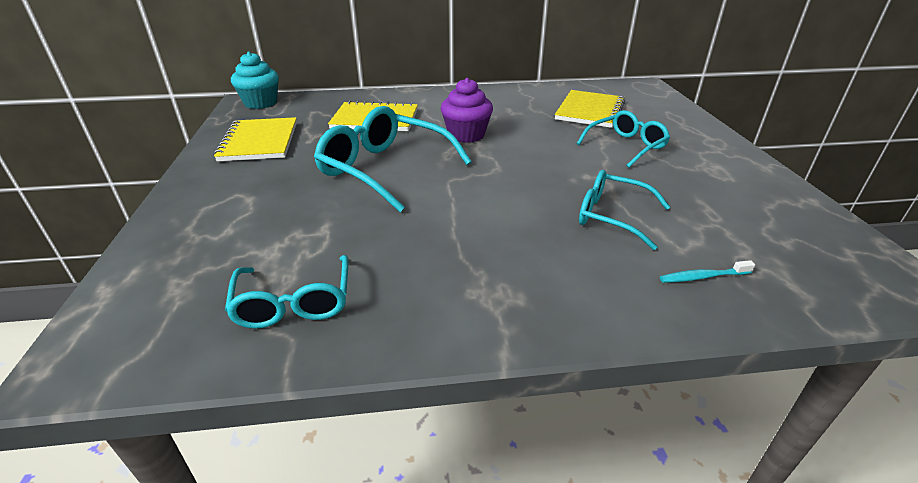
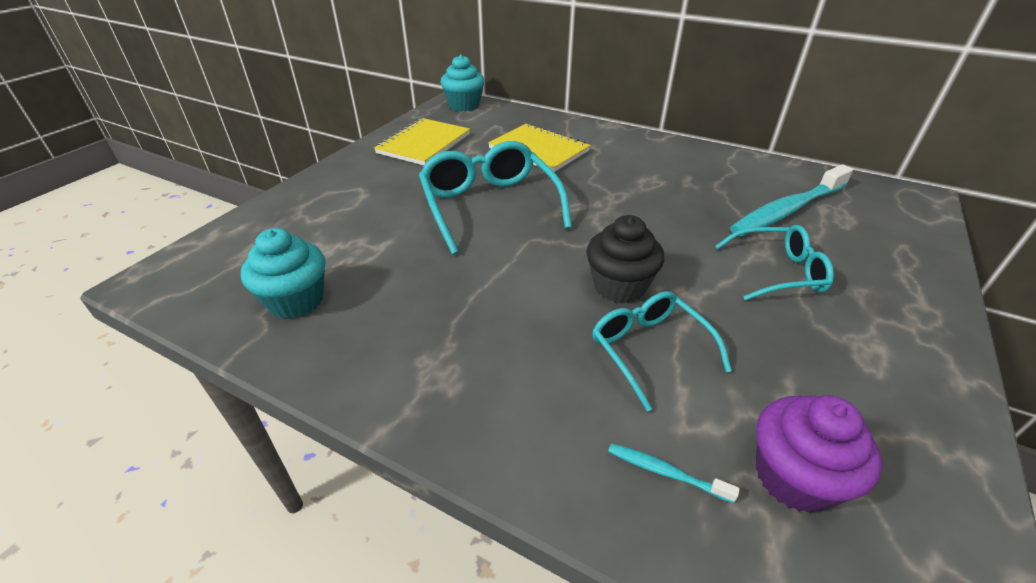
camera: 35 degrees right, 5 degrees up
turquoise glasses [225,255,348,328] -> turquoise cupcake [241,228,325,319]
purple cupcake [441,78,493,143] -> purple cupcake moved to [756,395,882,513]
yellow notebook [555,90,625,128] -> turquoise toothbrush [730,164,853,236]
none -> black cupcake [586,215,664,304]

